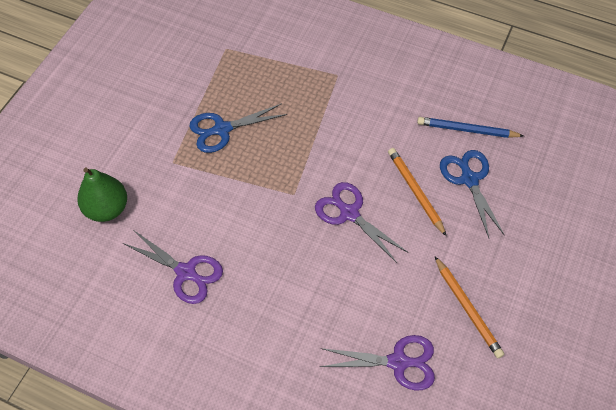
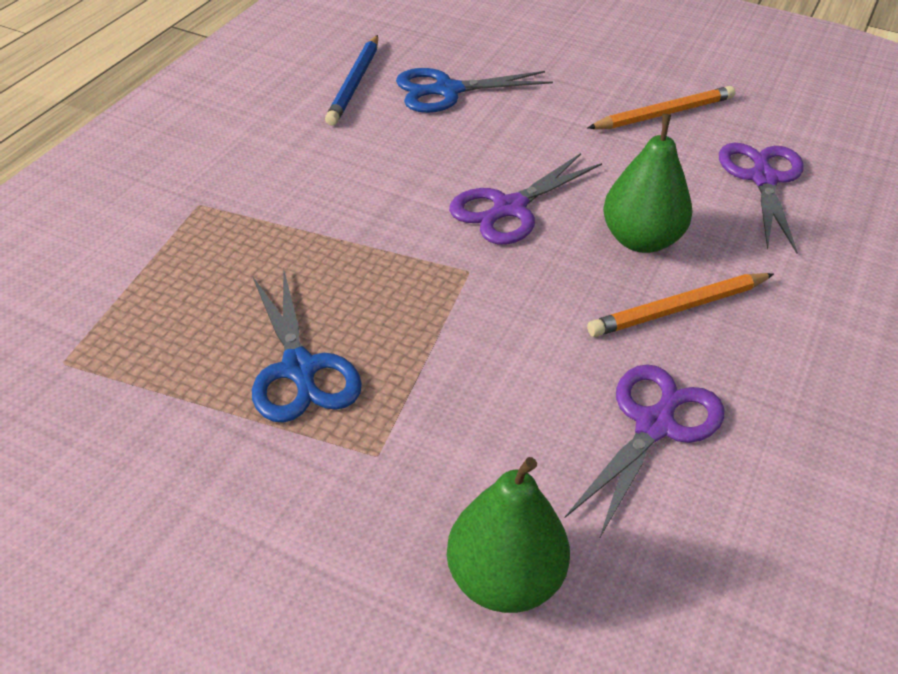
camera: 90 degrees left, 15 degrees down
orange pencil [388,148,446,236] -> orange pencil moved to [587,273,774,337]
none -> green pear [603,114,693,253]

